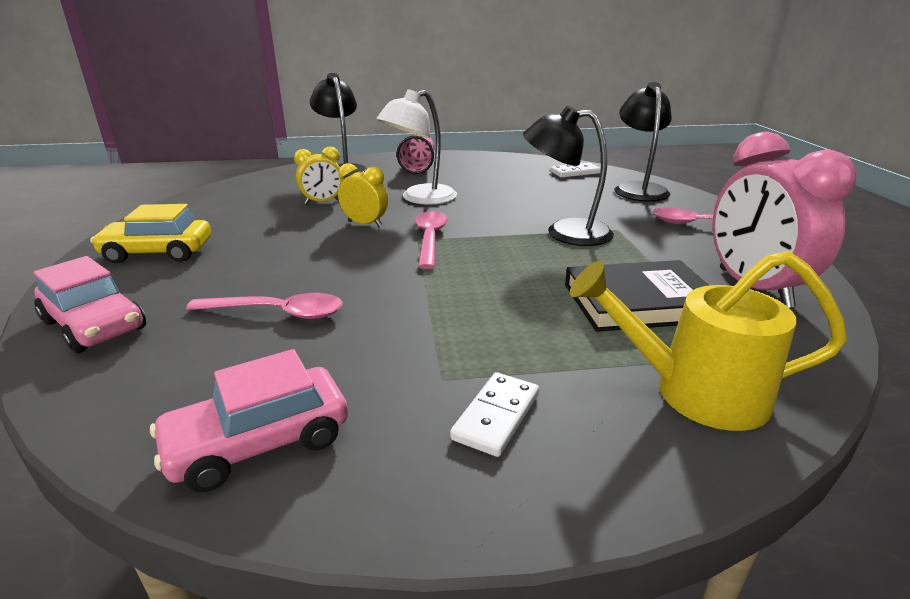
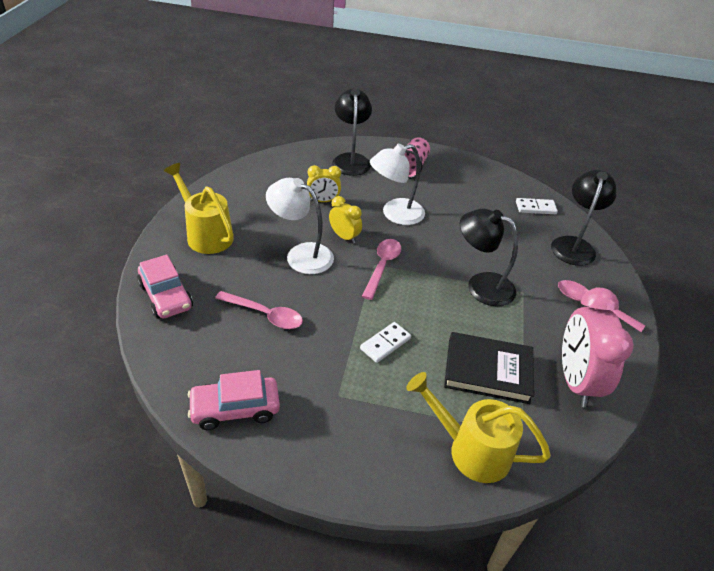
camera: 15 degrees right, 15 degrees up
yellow car [90,204,211,264] -> yellow watering can [164,163,234,254]
white domino [450,372,539,457] -> white domino moved to [360,322,411,363]
none -> white lamp [266,178,334,274]

